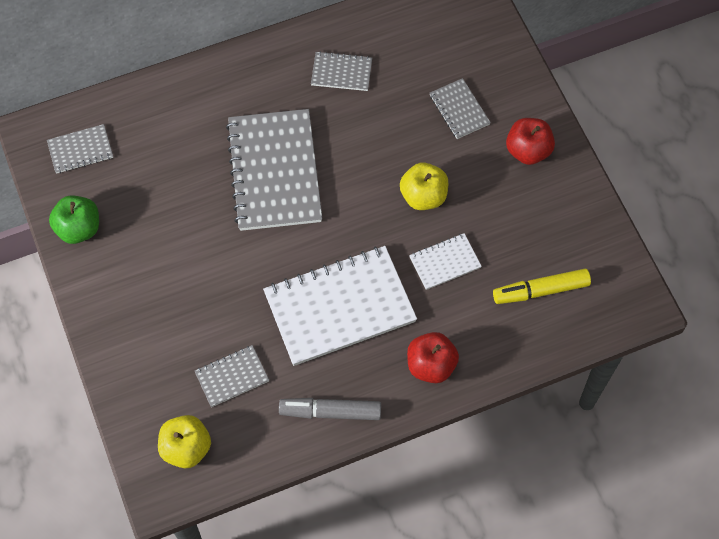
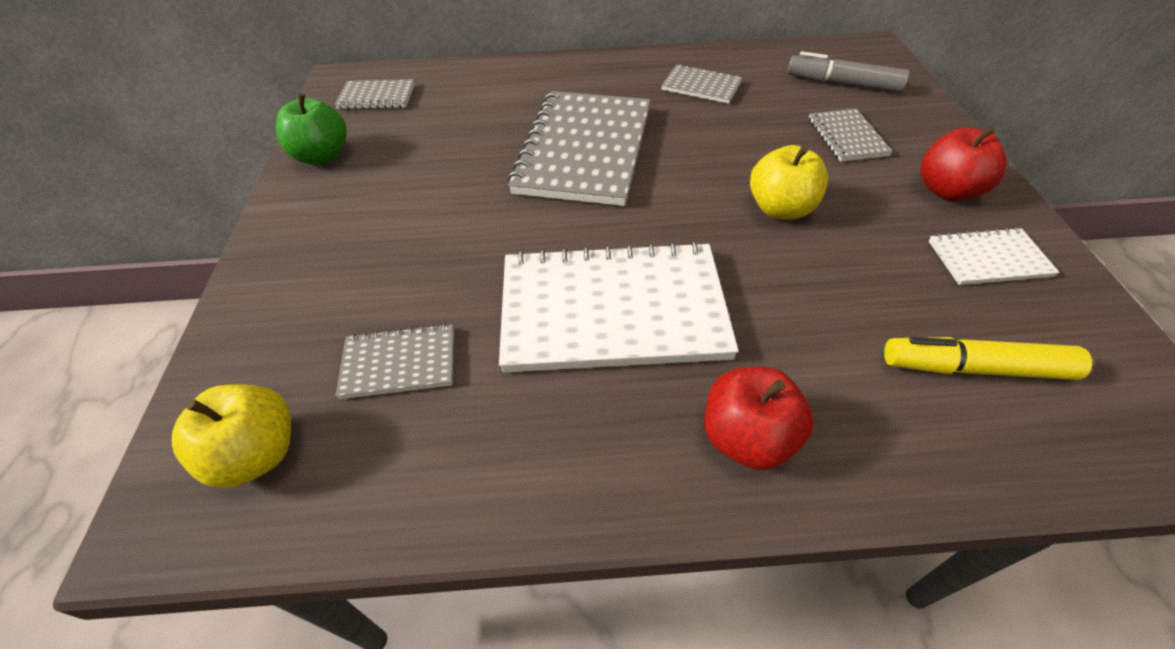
camera: 20 degrees right, 15 degrees down
grey marker [279,398,381,420] -> grey marker moved to [787,51,910,92]
white notebook [409,233,482,290] -> white notebook moved to [929,227,1060,285]

